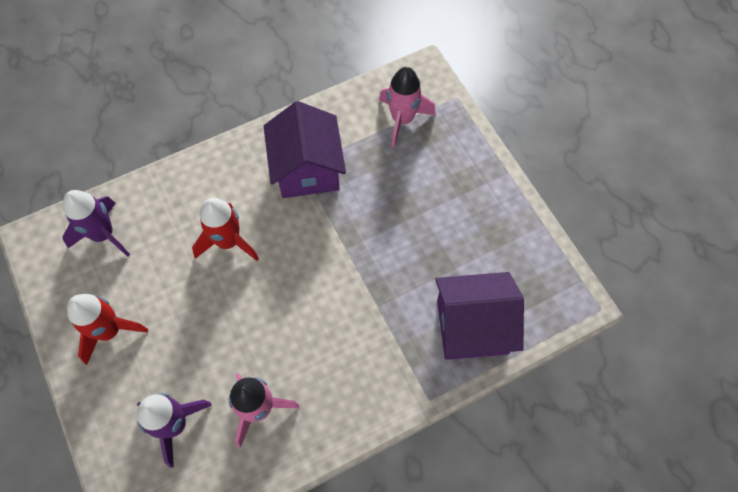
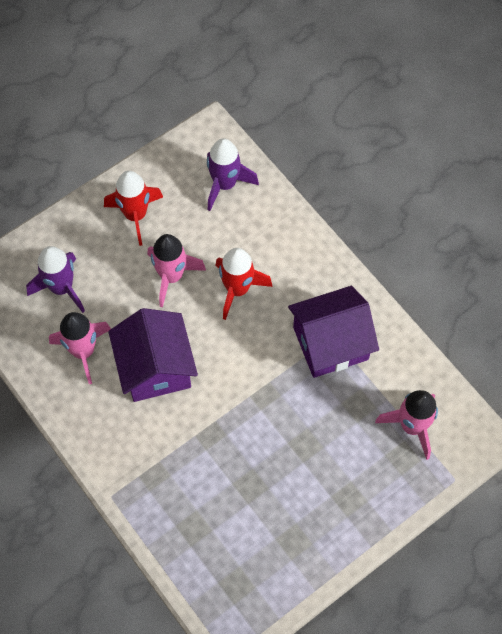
camera: 80 degrees right, 0 degrees up
purple house [435,272,524,360] -> purple house moved to [108,308,198,402]
none -> pink rocket [148,234,206,308]

